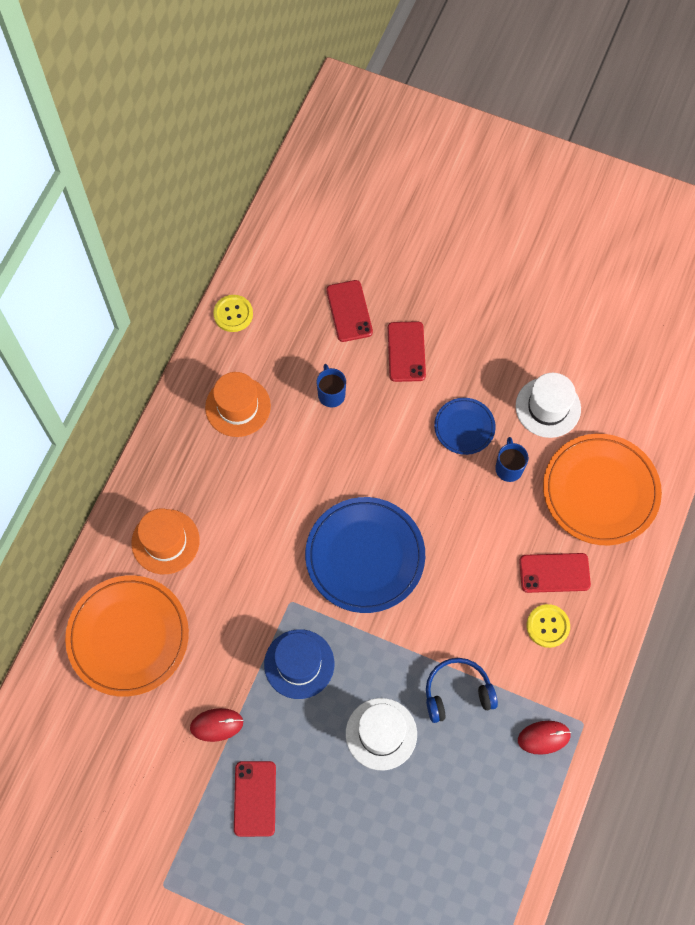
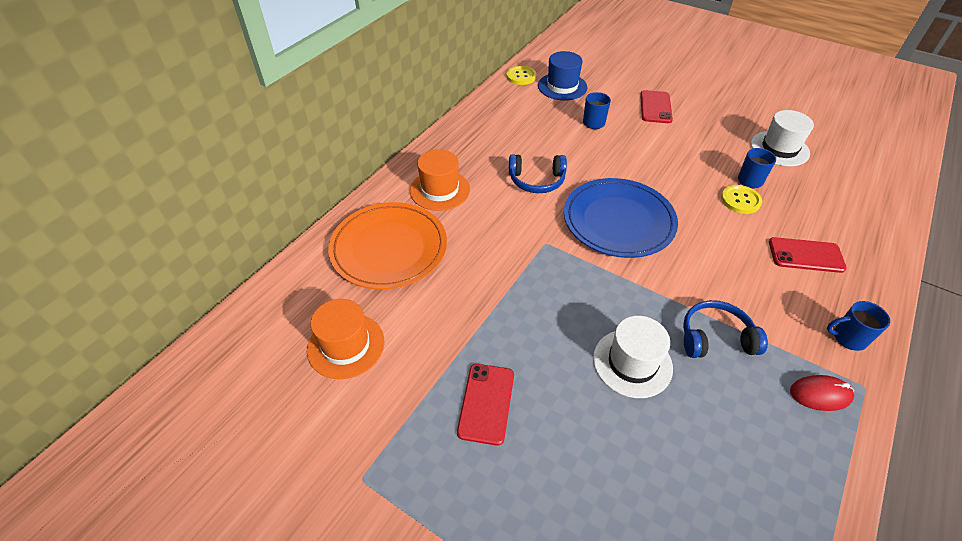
camera: 10 degrees right, 20 degrees down
red mouse [190,708,243,742] -> none
orange hat [205,372,271,437] -> orange hat moved to [307,299,384,379]
blue hat [264,629,334,699] -> blue hat moved to [538,51,587,100]
red phone [326,280,373,342] -> none
blue plate [434,398,496,455] -> none
yellow button [527,604,570,648] -> yellow button moved to [721,185,762,214]
orange plate [543,434,662,545] -> none
none -> blue headphones [509,154,567,193]
none -> blue mug [827,301,890,351]

